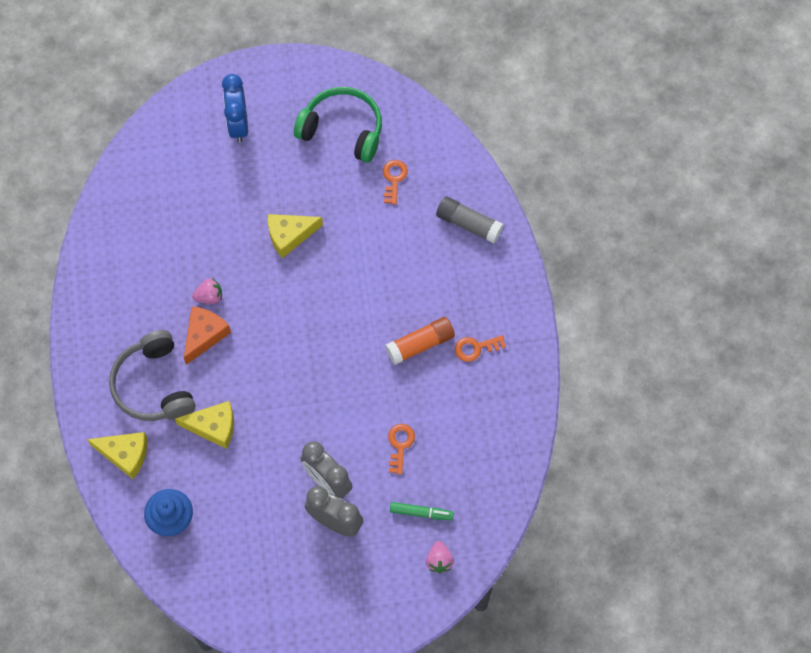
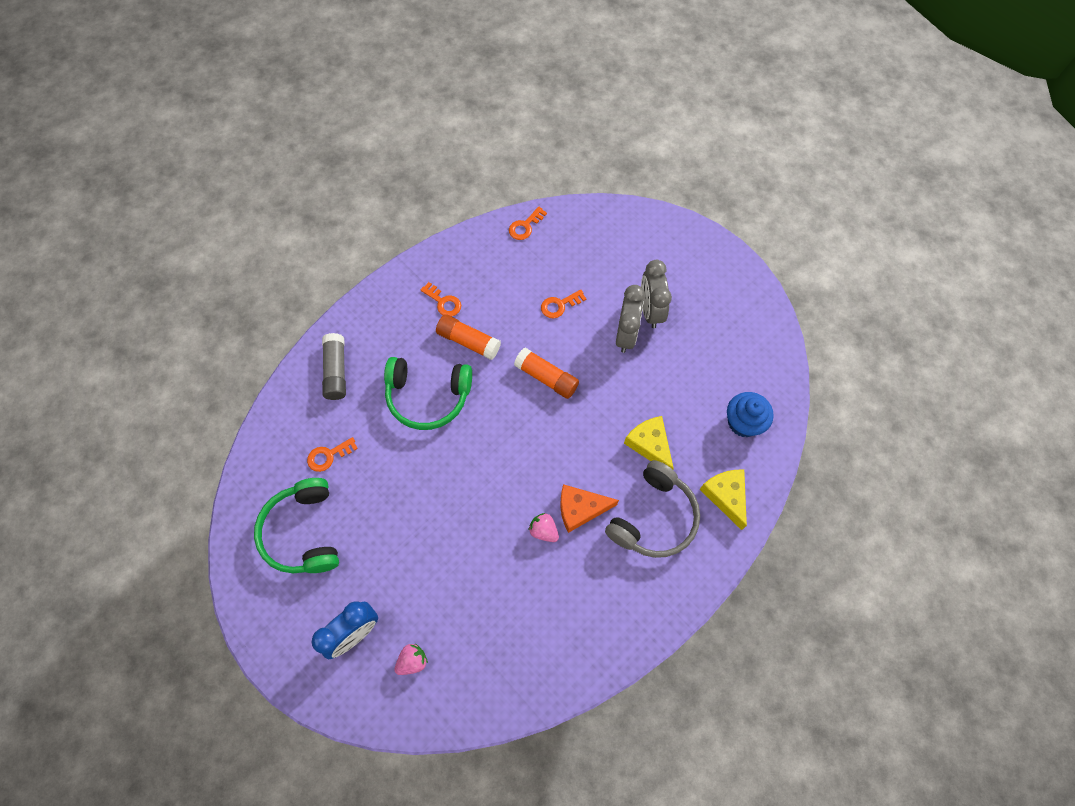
camera: 125 degrees left, 0 degrees up
yellow cheese [268,214,323,258] -> none
green marker [390,502,453,520] -> none
pink strawberry [426,541,454,573] -> pink strawberry moved to [394,644,428,675]
none -> green headphones [384,357,472,430]
none -> orange key [509,207,547,240]
none -> orange glue stick [514,348,579,399]

